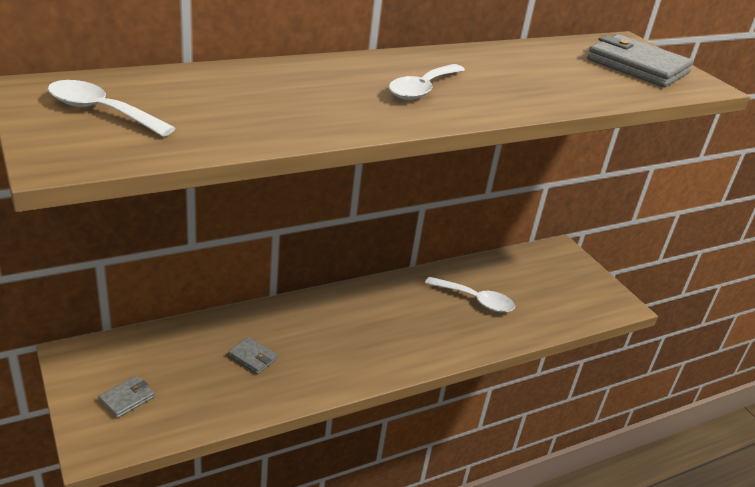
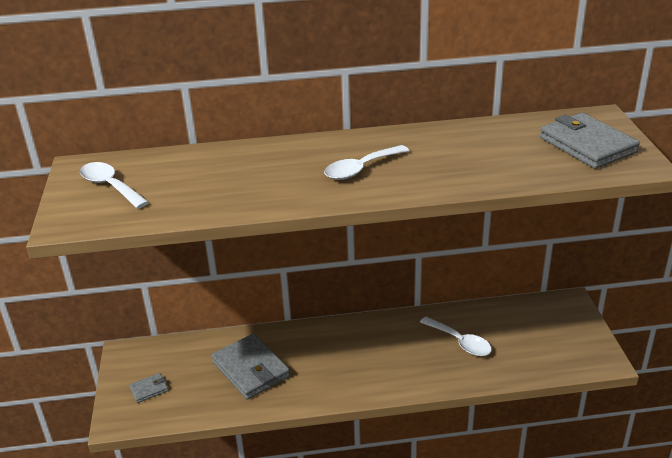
camera: 25 degrees right, 0 degrees up
grey wallet [228,337,278,374] -> grey wallet [211,334,290,399], size x2.13

